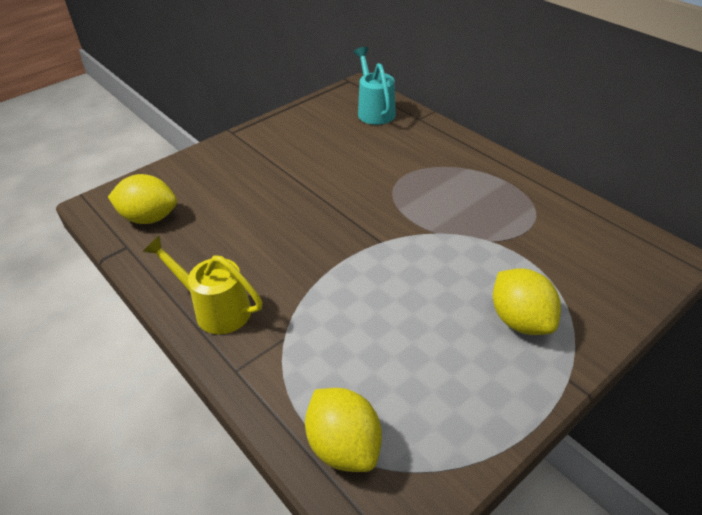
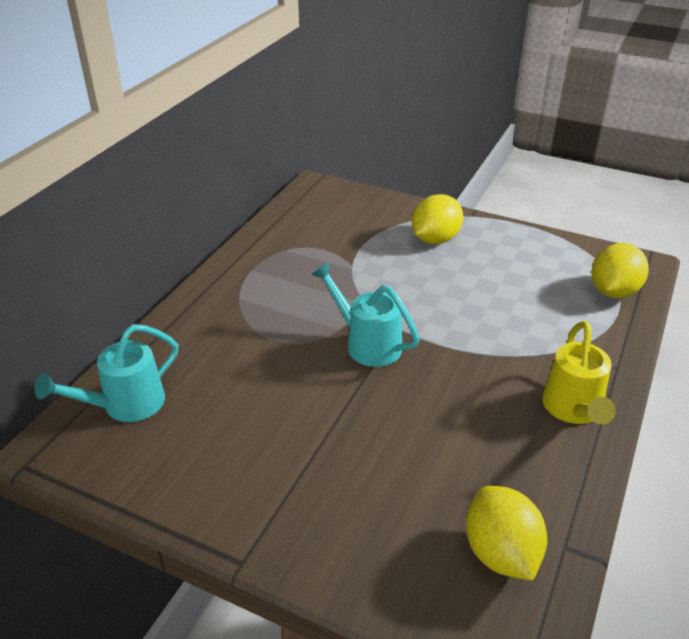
camera: 115 degrees left, 5 degrees down
none -> turquoise watering can [311,262,420,367]

